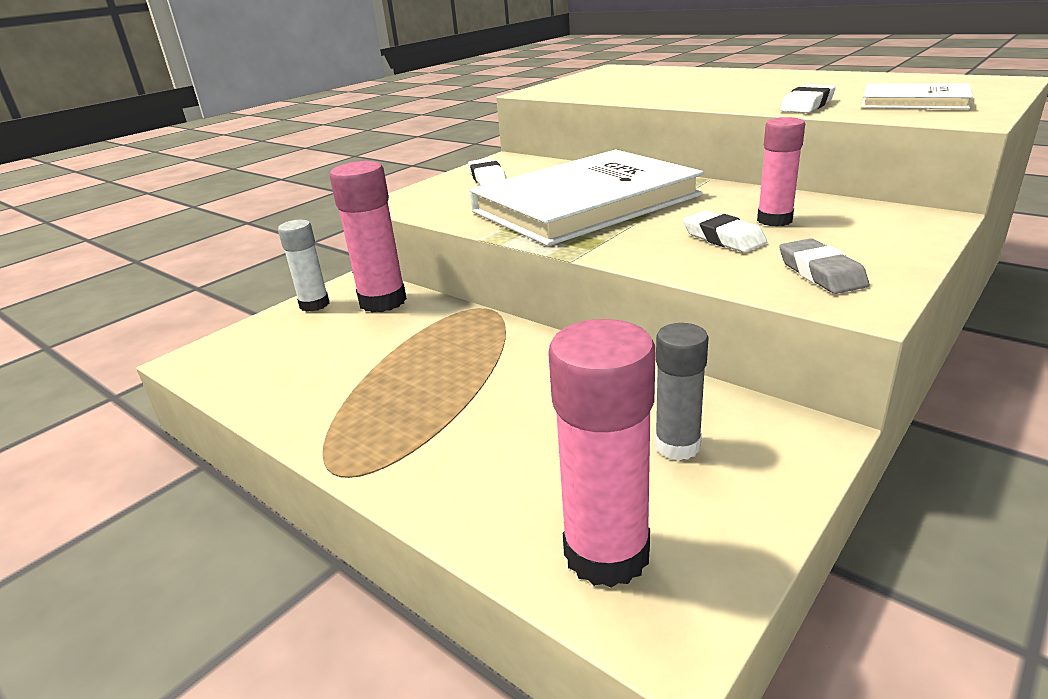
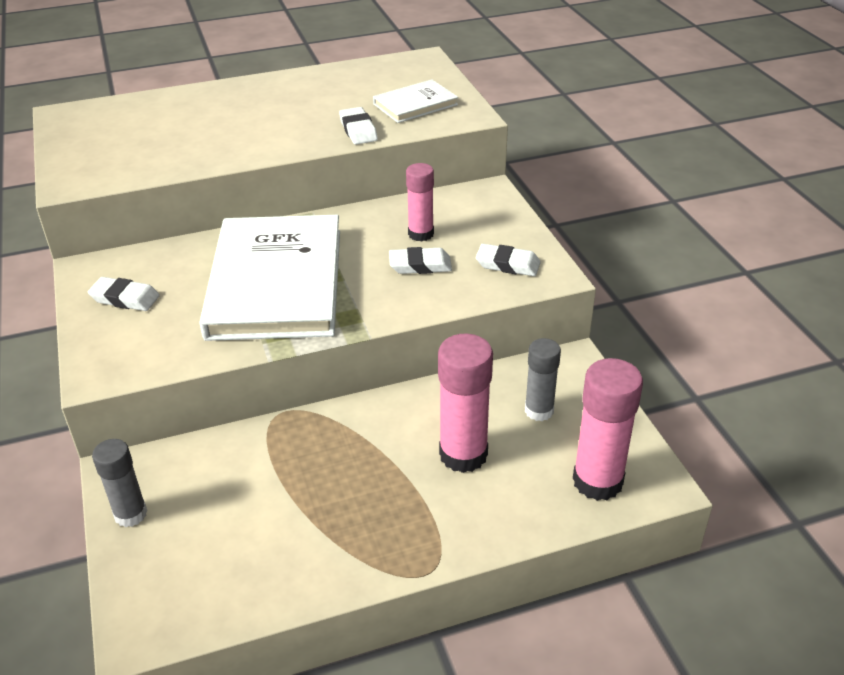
camera: 60 degrees left, 10 degrees up
white glue stick [278,220,329,312] -> grey glue stick [92,439,148,527]
pink glue stick [329,161,407,313] -> pink glue stick moved to [438,333,493,473]
grey eraser [779,238,869,294] -> white eraser [476,244,541,276]

